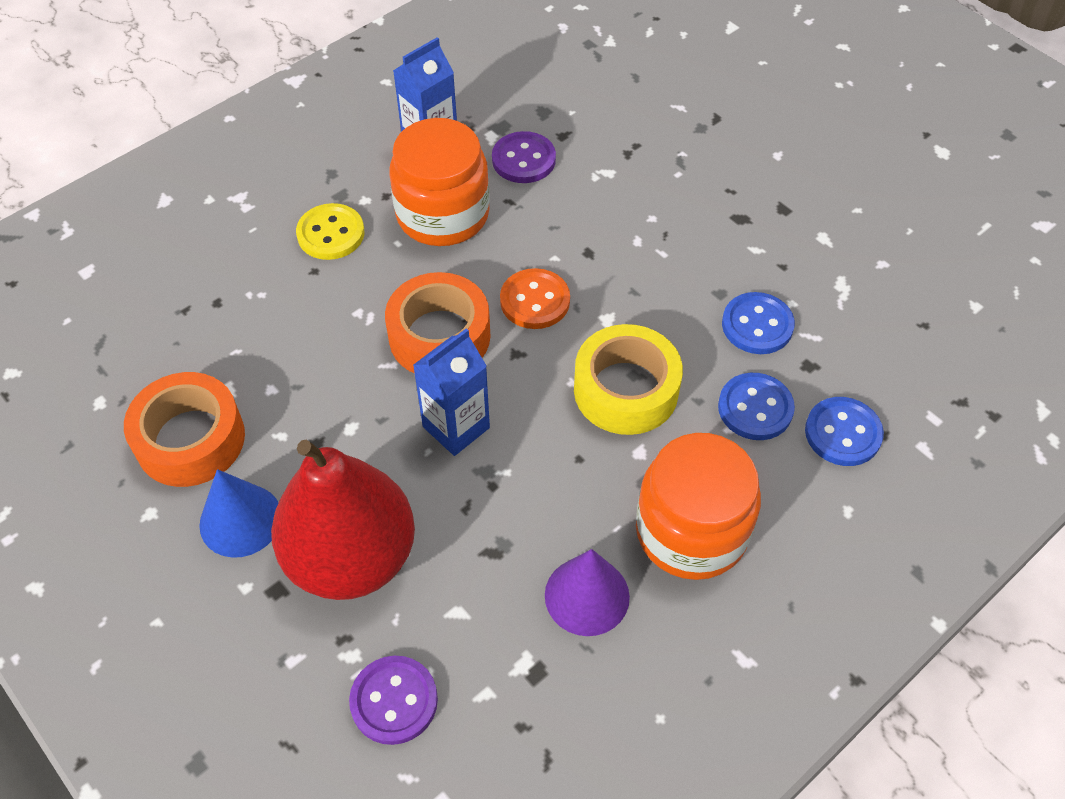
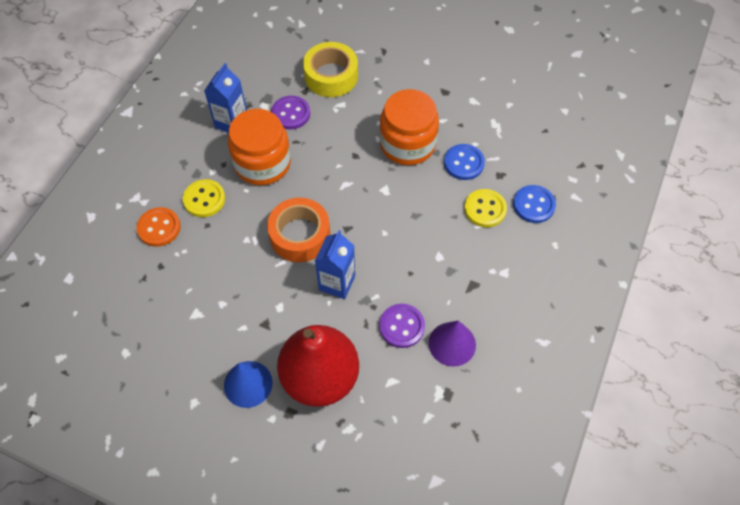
camera: 25 degrees left, 5 degrees up
orange tape [124,372,245,487] -> none
purple button [349,656,438,745] -> purple button moved to [379,304,425,348]
orange button [500,268,570,329] -> orange button moved to [136,207,181,247]
yellow tape [574,324,683,435] -> yellow tape moved to [303,42,358,97]
orange jar [636,433,761,580] -> orange jar moved to [379,89,439,165]
blue button [718,373,795,440] -> yellow button [464,189,507,227]

